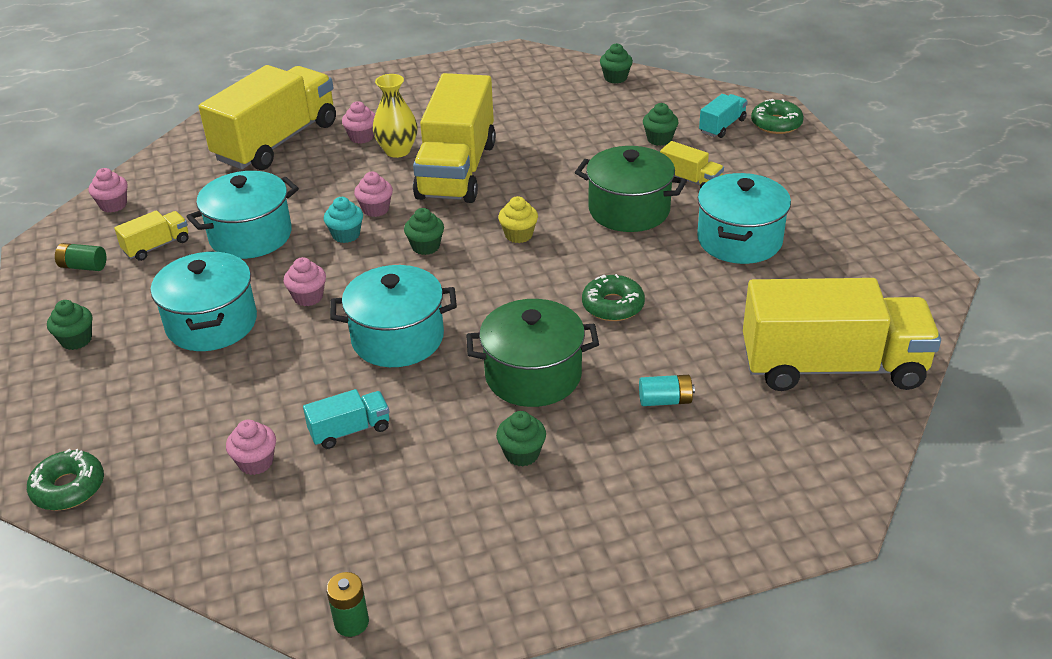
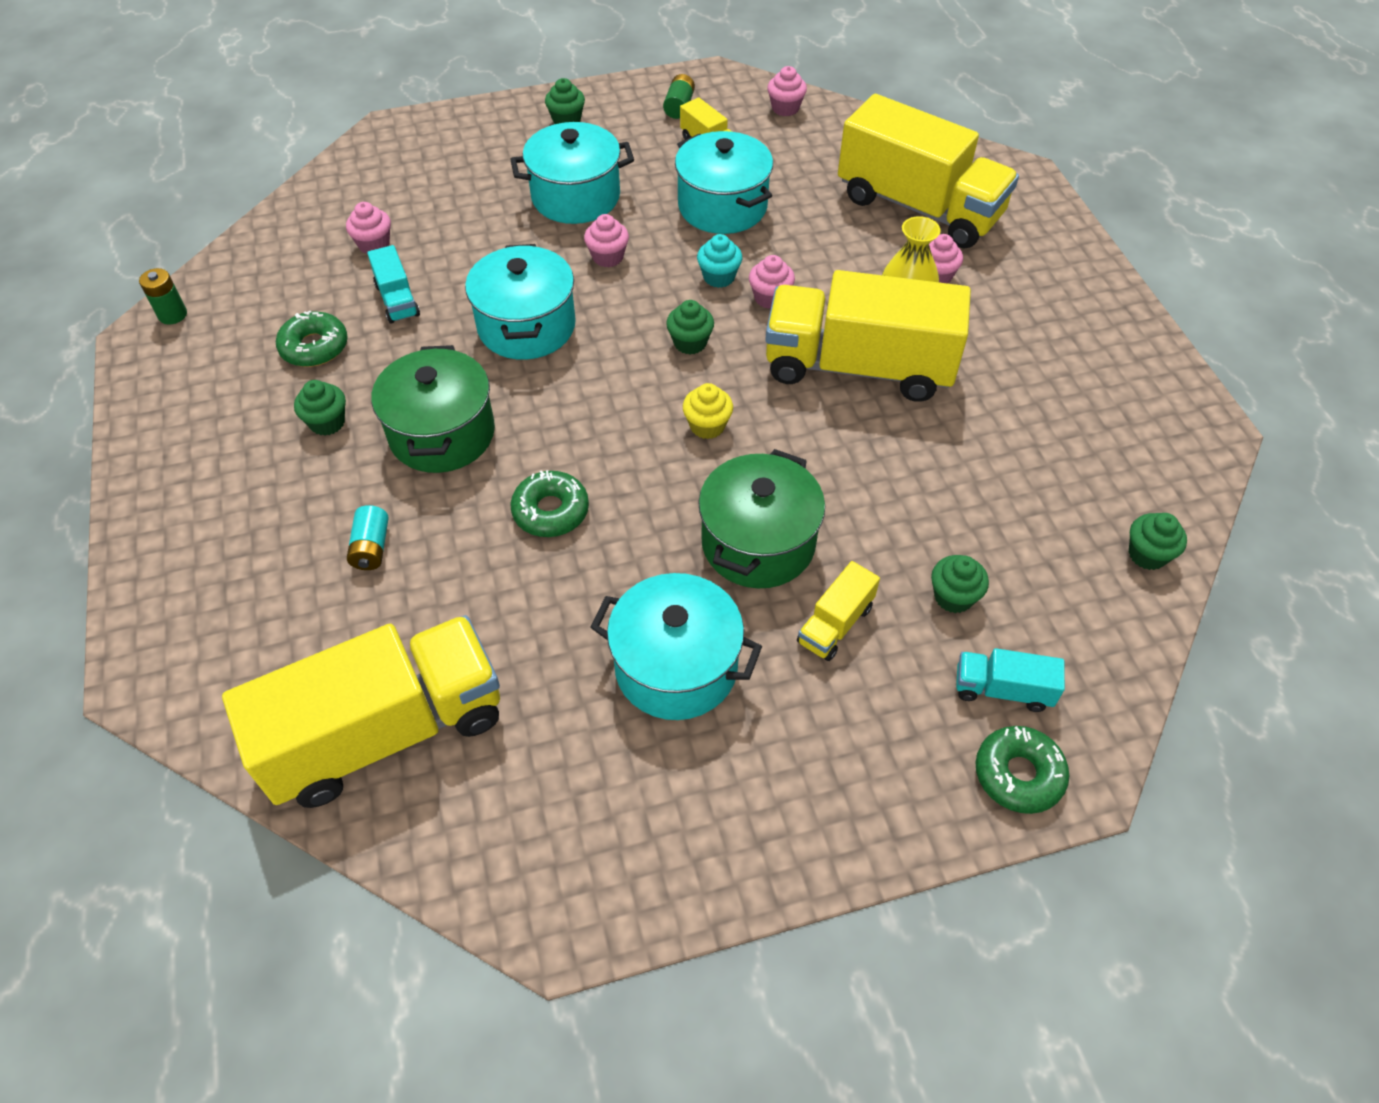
camera: 90 degrees right, 15 degrees up
green donut [27,449,104,511] -> green donut moved to [276,311,348,367]
turquoise truck [699,94,748,138] -> turquoise truck turned 150 degrees clockwise [956,648,1065,712]
yellow truck [743,278,941,391] -> yellow truck turned 120 degrees counterclockwise [222,615,500,808]

